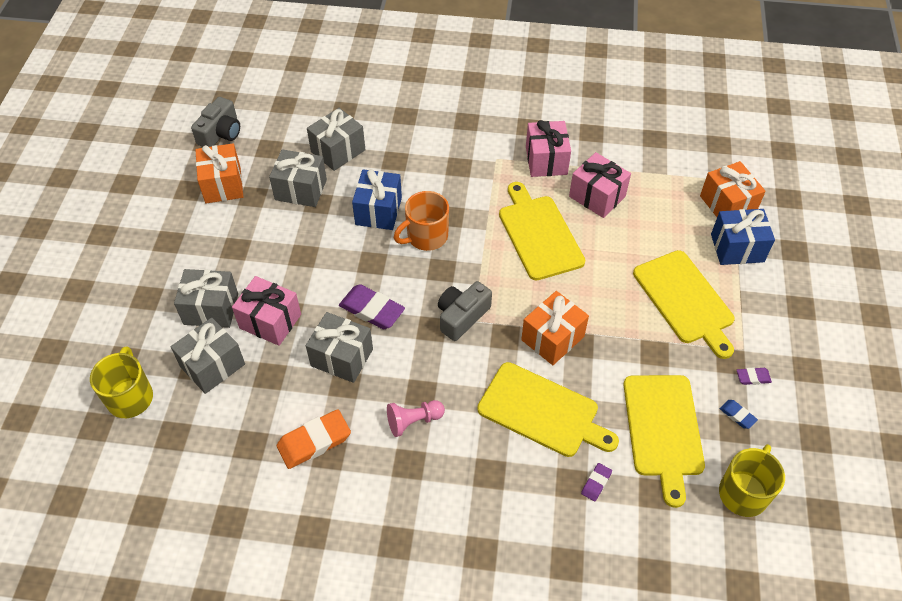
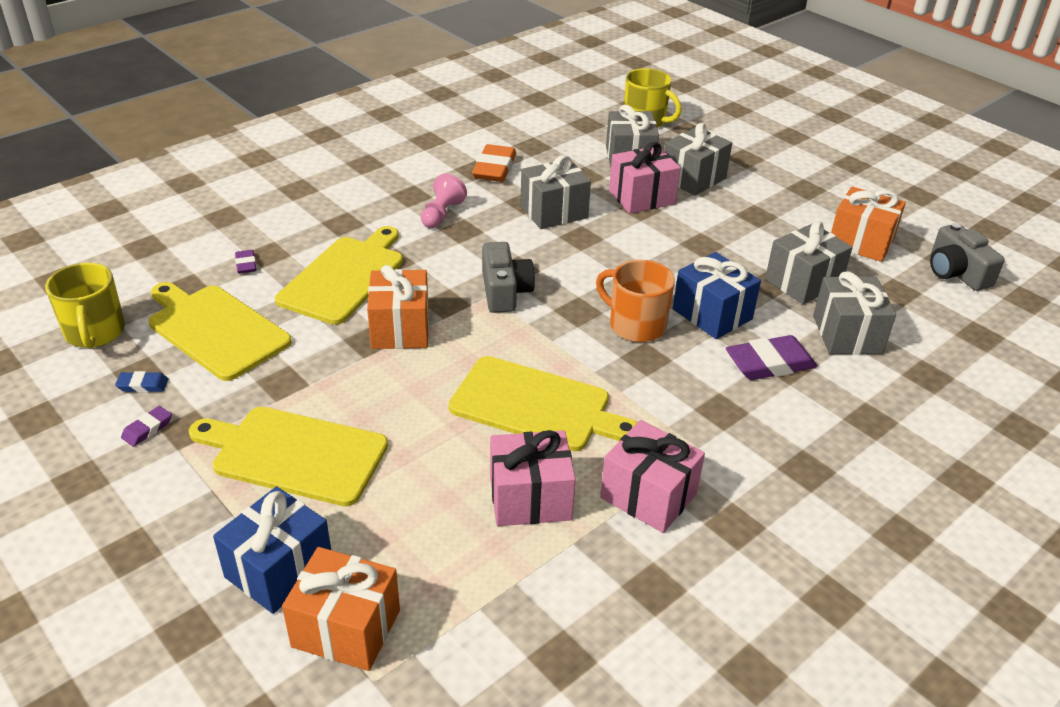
camera: 130 degrees right, 15 degrees down
purple eraser [339,284,405,329] -> purple eraser moved to [726,335,817,380]
orange mug [394,191,449,251] -> orange mug turned 60 degrees counterclockwise [596,260,675,342]
yellow cutting board [477,362,619,457] -> yellow cutting board turned 135 degrees clockwise [275,226,403,325]

